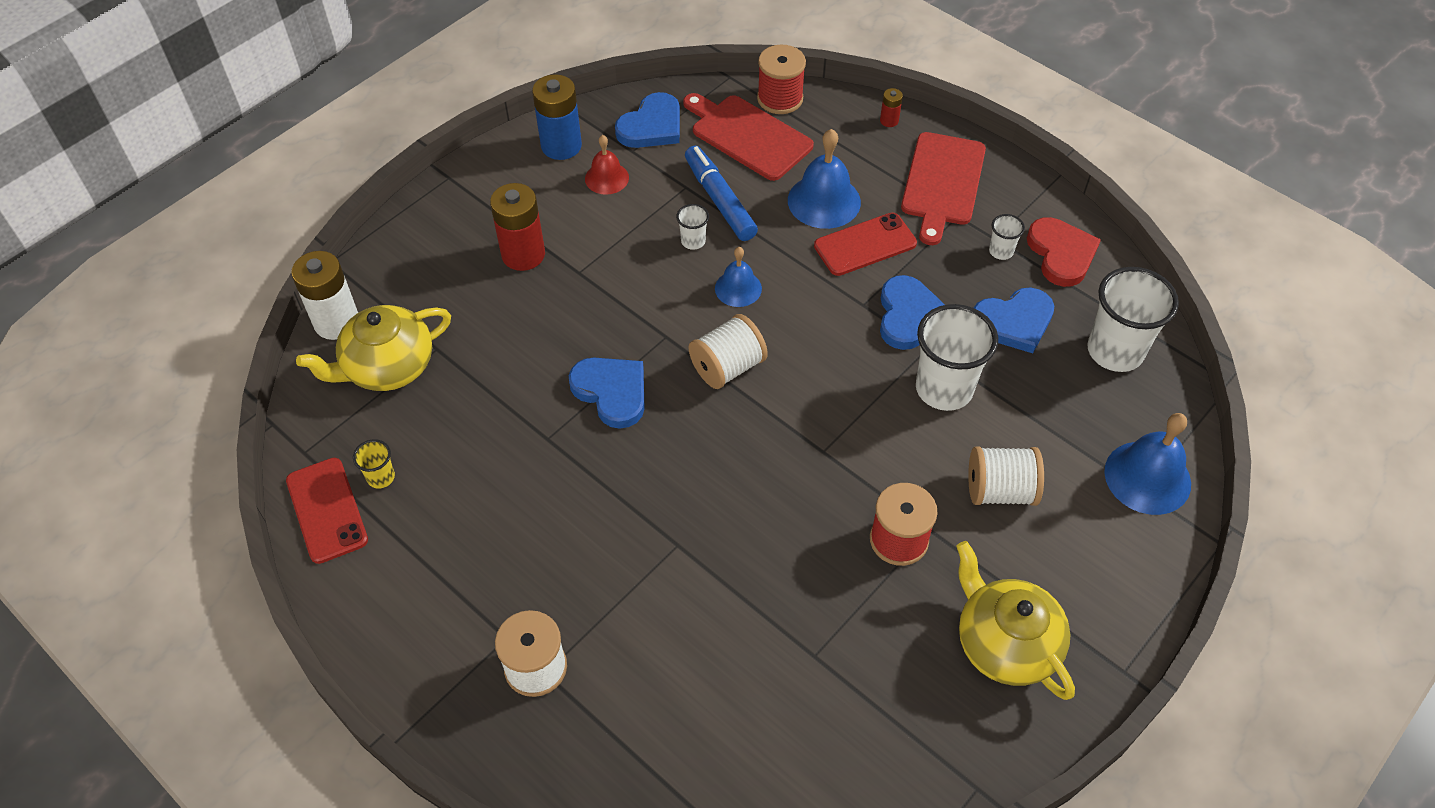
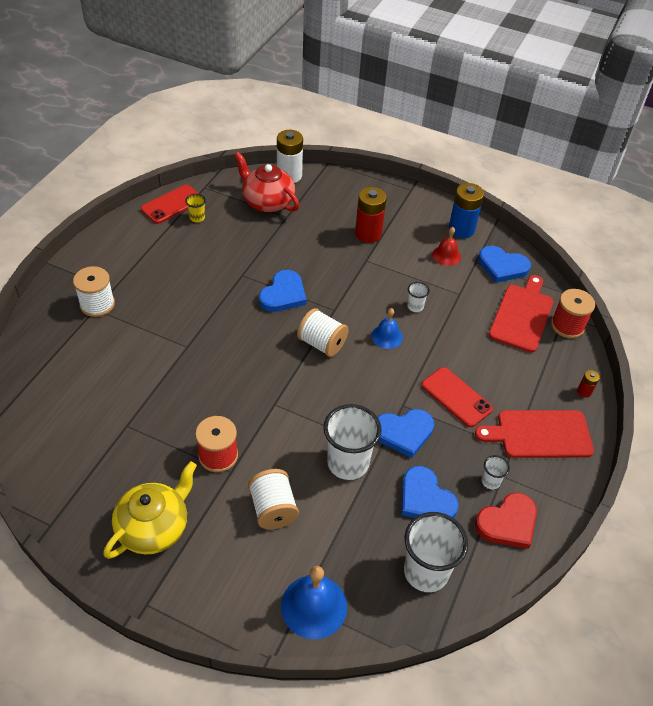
camera: 70 degrees right, 5 degrees down
yellow teapot [296,305,451,391] -> red teapot [234,152,299,212]
blue marker [685,146,758,241] -> none
blue bell [788,129,861,229] -> none

